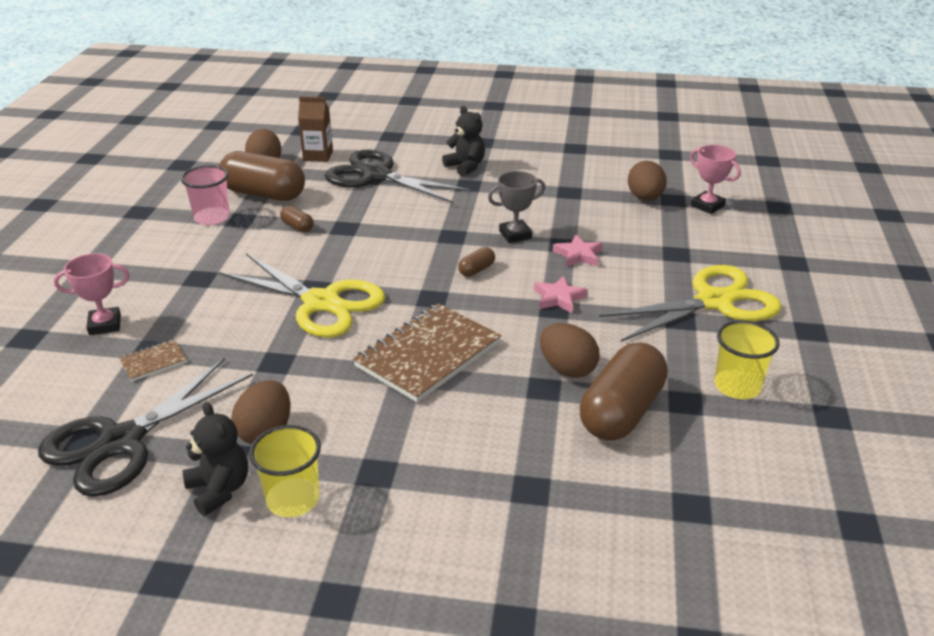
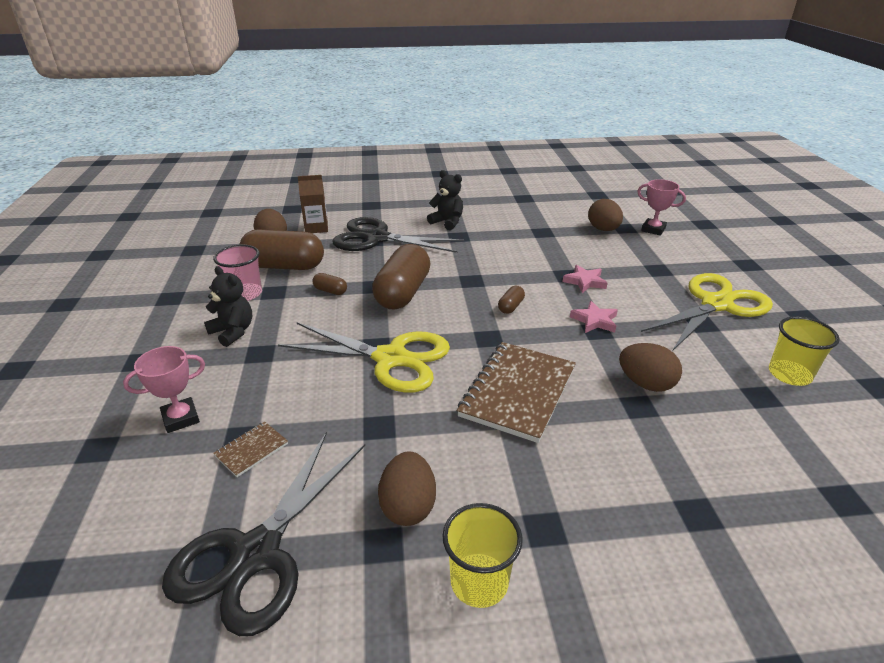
camera: 15 degrees left, 0 degrees up
black teddy bear [183,402,248,516] -> black teddy bear moved to [204,266,252,347]
grey trophy [488,171,545,243] -> none
brown capsule [580,342,668,441] -> brown capsule moved to [372,244,430,309]

